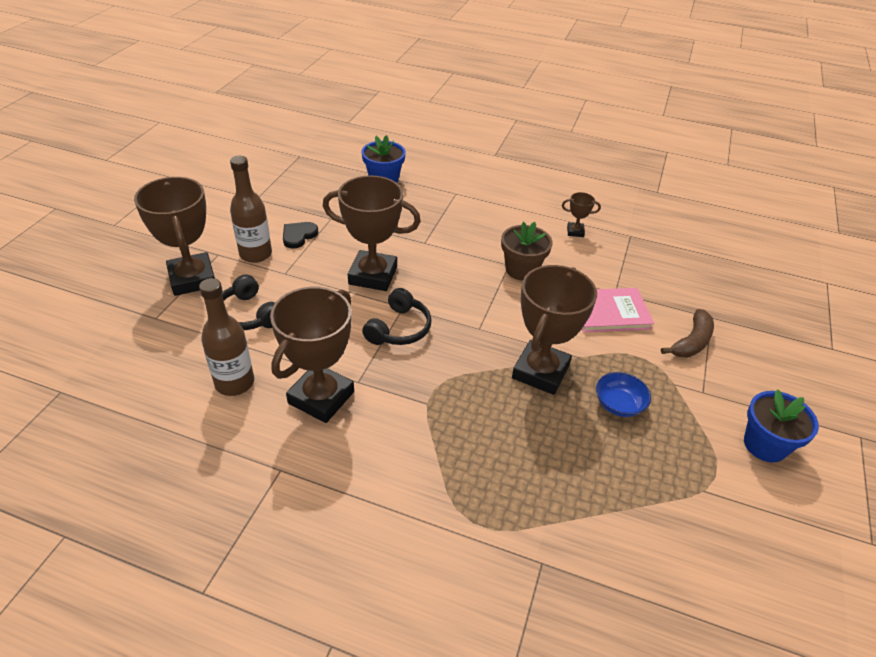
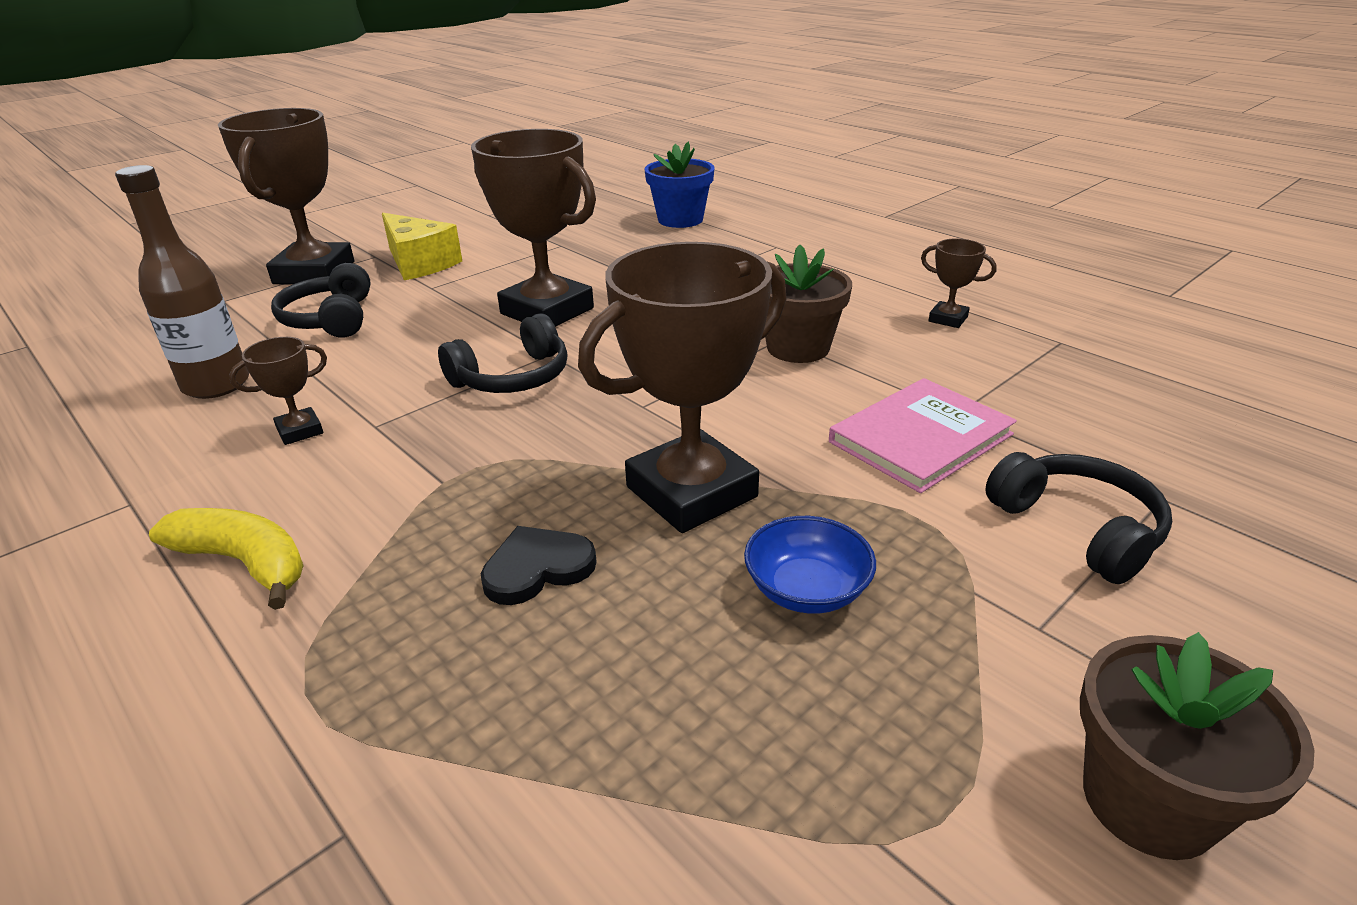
camera: 30 degrees right, 10 degrees down
brown bottle [230,156,272,263] -> yellow cheese [382,213,462,280]
brown trophy [270,287,354,423] -> brown trophy [229,337,327,445], size x0.44
black heart [283,222,318,249] -> black heart moved to [481,526,597,605]
pink book [582,288,654,332] -> pink book turned 60 degrees counterclockwise [829,378,1017,493]
brown banana [661,309,714,358] -> black headphones [985,452,1172,584]
blue flower pot [744,389,819,463] -> brown flower pot [1080,632,1314,860]
none -> yellow banana [149,508,304,610]

